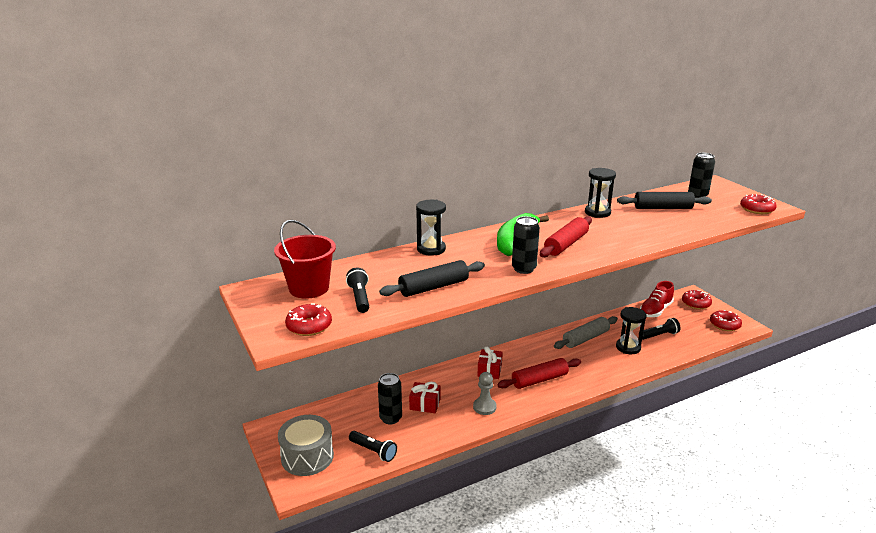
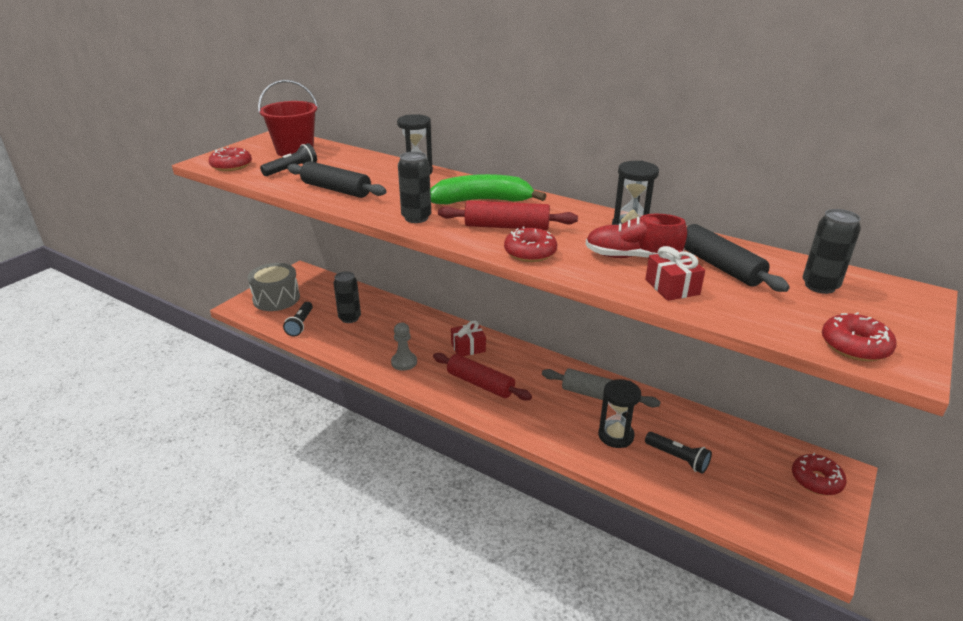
camera: 60 degrees right, 5 degrees up
red gift [409,382,440,413] -> red gift moved to [645,246,705,301]
red shoe [640,281,674,317] -> red shoe moved to [586,214,687,258]
red donut [710,310,742,331] -> red donut moved to [504,226,557,262]

